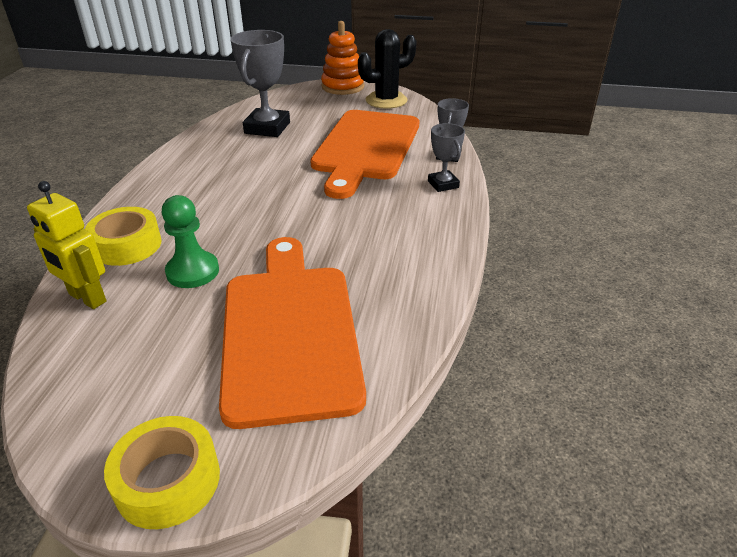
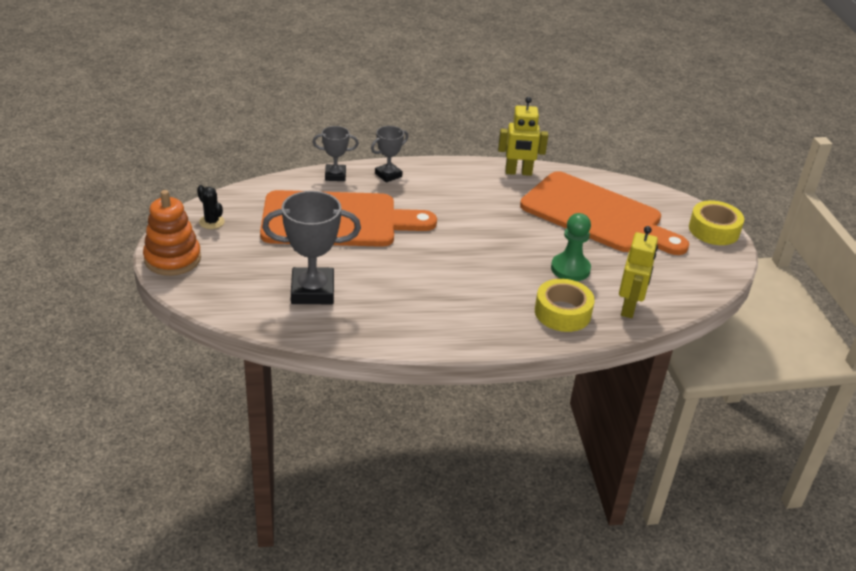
camera: 110 degrees left, 0 degrees up
orange cutting board [219,237,366,429] -> orange cutting board turned 120 degrees counterclockwise [520,171,689,255]
black cactus [358,29,417,109] -> black cactus [197,185,225,229], size x0.51
none -> yellow robot [498,97,548,176]

